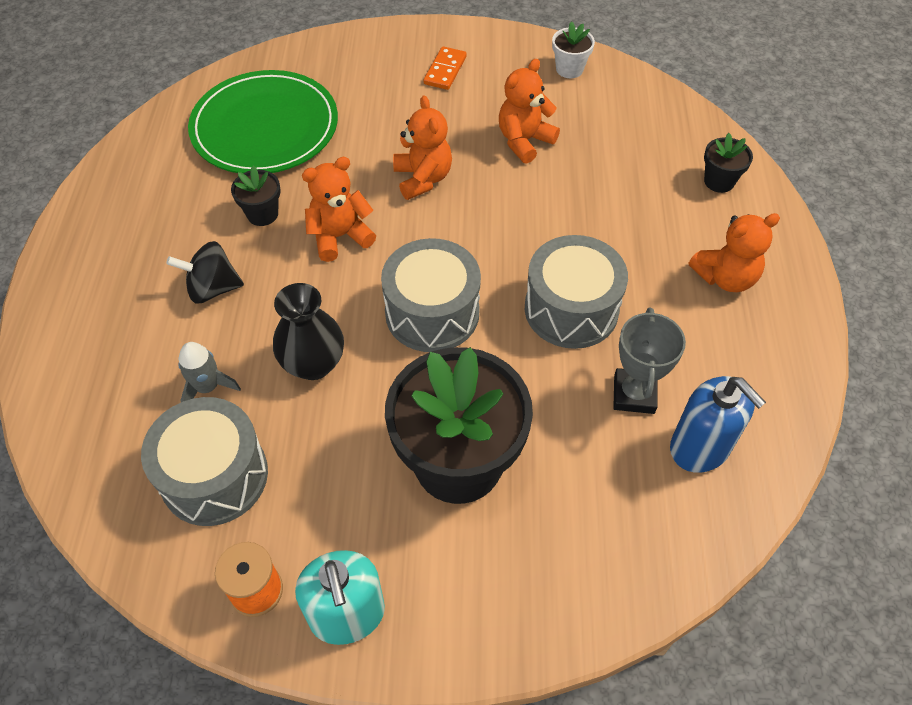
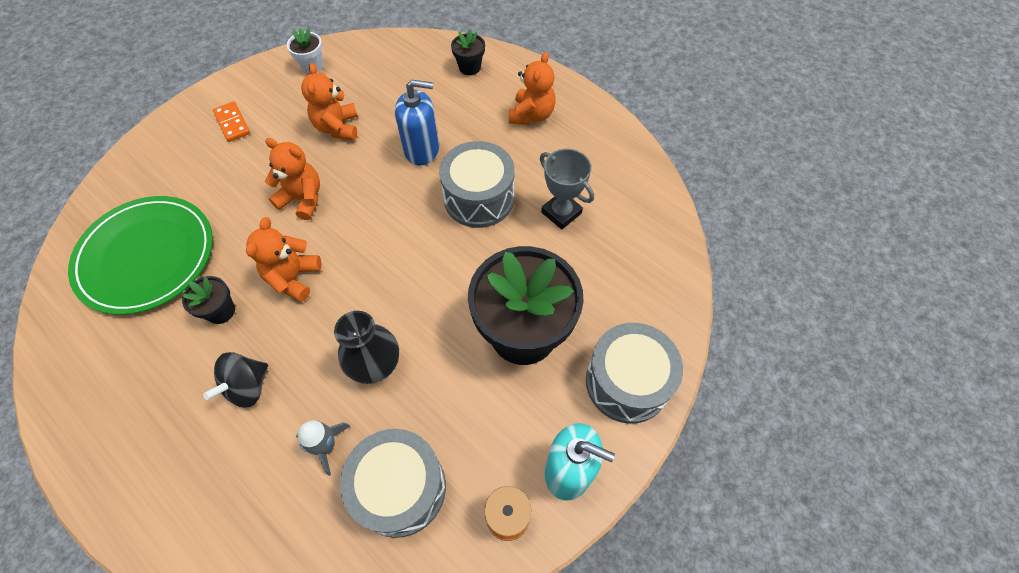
camera: 50 degrees left, 5 degrees up
grey drum [381,238,481,352] -> grey drum moved to [586,323,683,424]
blue soap dispenser [670,376,766,473] -> blue soap dispenser moved to [395,80,439,166]

